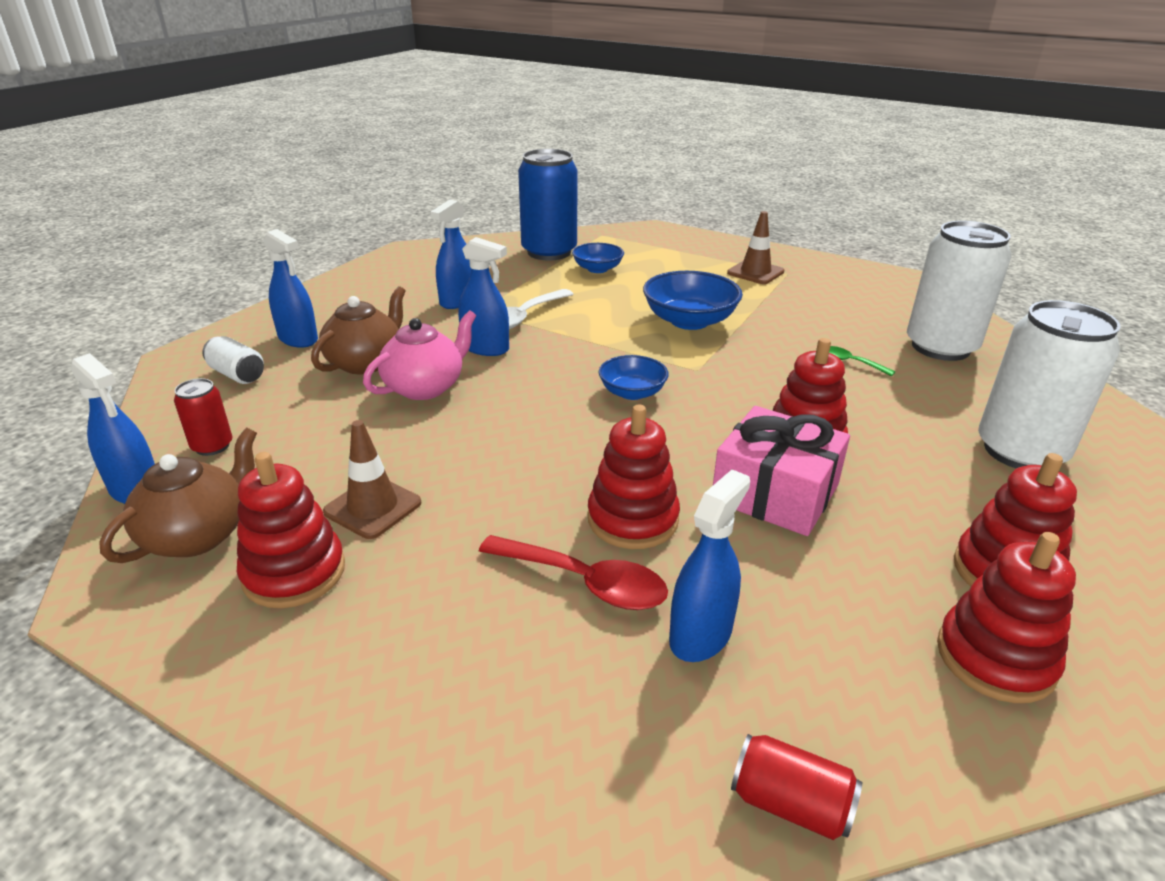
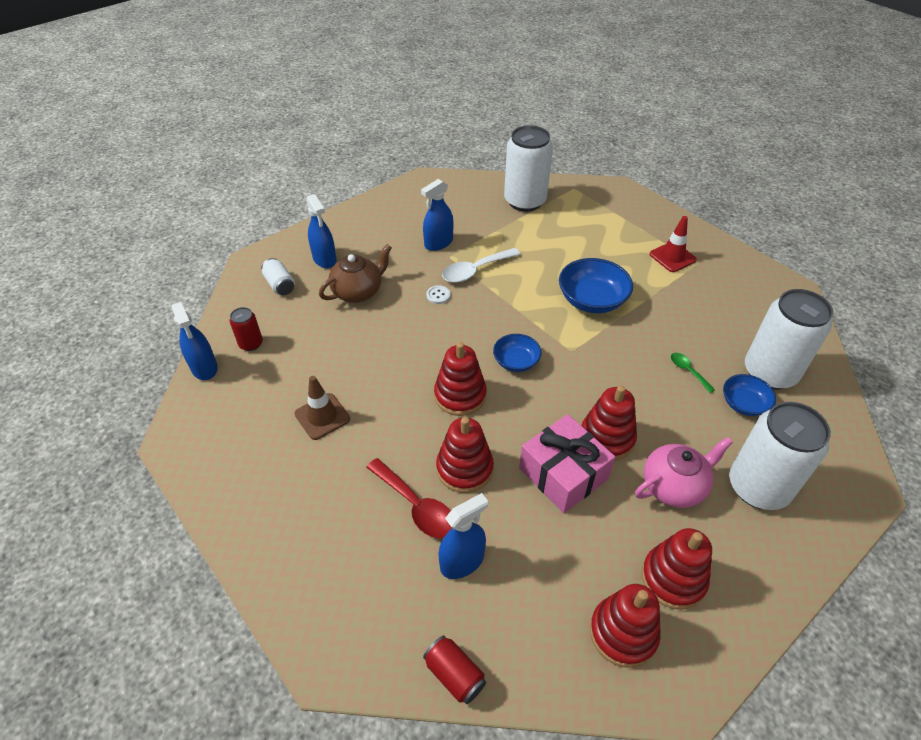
camera: 20 degrees right, 15 degrees up
brown teapot [99,427,257,563] -> none
red stacking toy [237,452,345,608] -> red stacking toy moved to [434,342,487,416]
pink teapot [363,310,476,400] -> pink teapot moved to [635,437,733,508]
blue spray bottle [458,237,509,356] -> white button [426,285,451,304]
blue can [518,149,578,261] -> white can [504,125,553,212]
blue bowl [572,243,624,273] -> blue bowl moved to [723,374,776,416]
brown traffic cone [727,211,784,284] -> red traffic cone [650,216,697,272]

